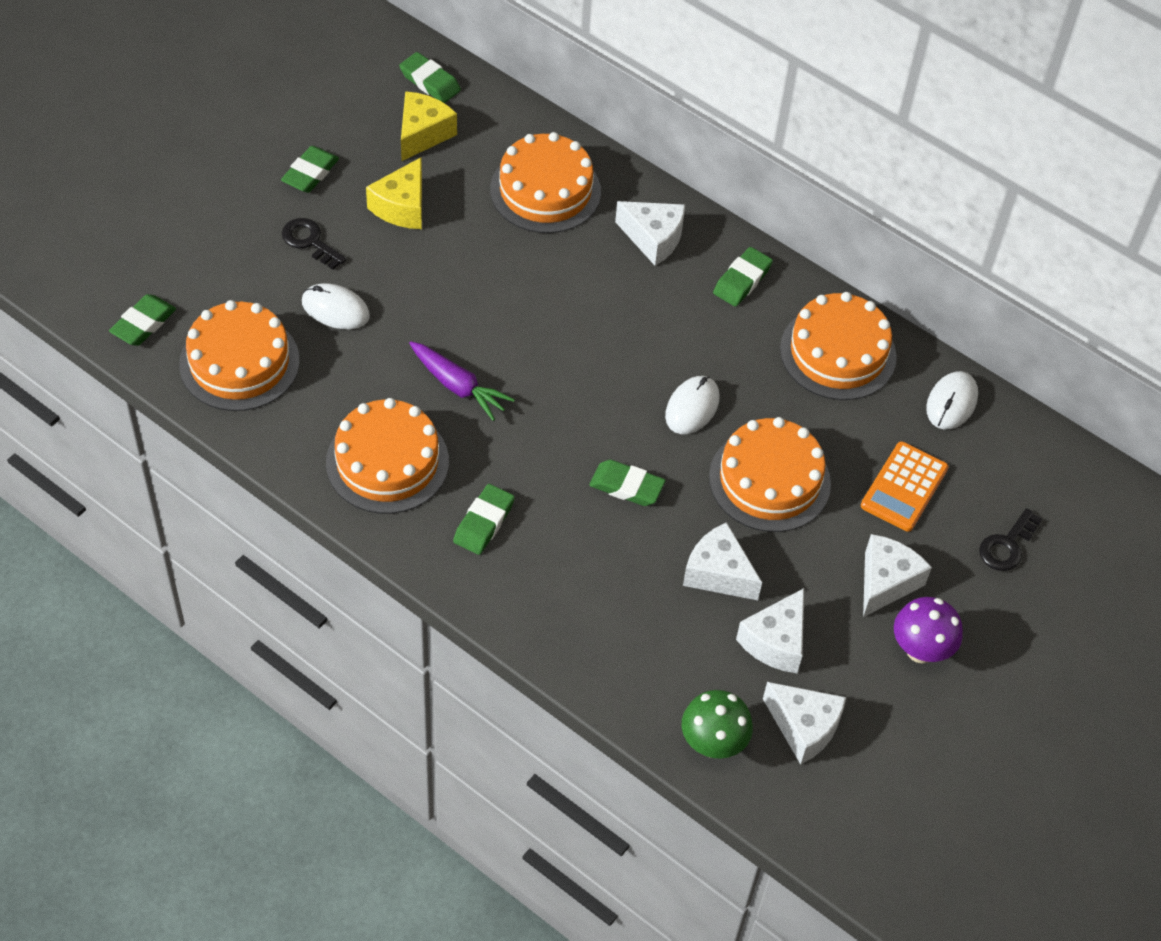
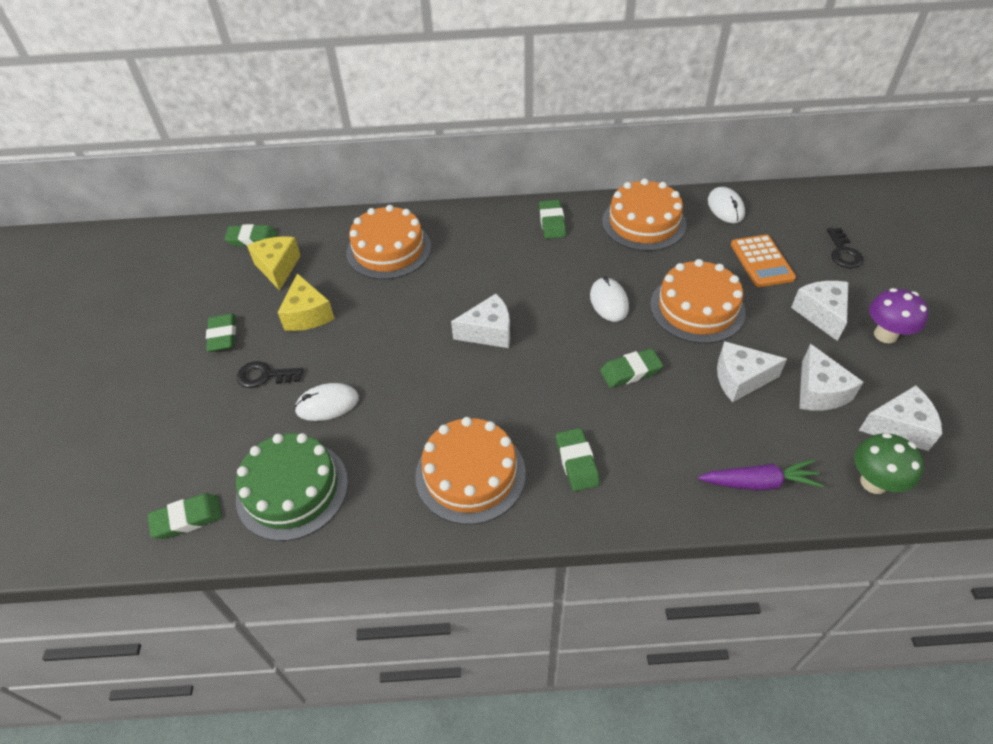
camera: 35 degrees left, 5 degrees down
green eraser [109,294,176,346] -> green eraser turned 75 degrees clockwise [148,493,222,539]
orange cake [179,300,299,411] -> green cake [236,433,348,541]
purple carrot [409,341,515,421] -> purple carrot moved to [698,459,824,491]
white cheese [615,201,685,266] -> white cheese moved to [451,294,510,348]

